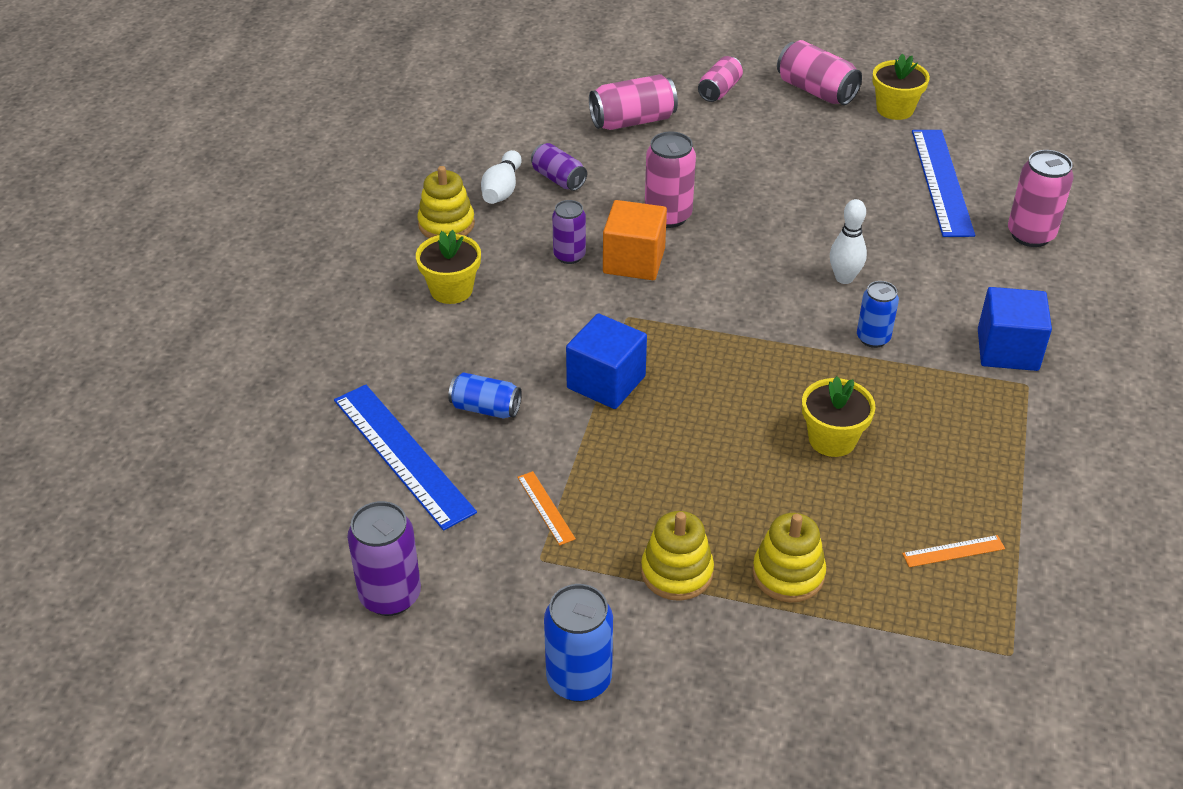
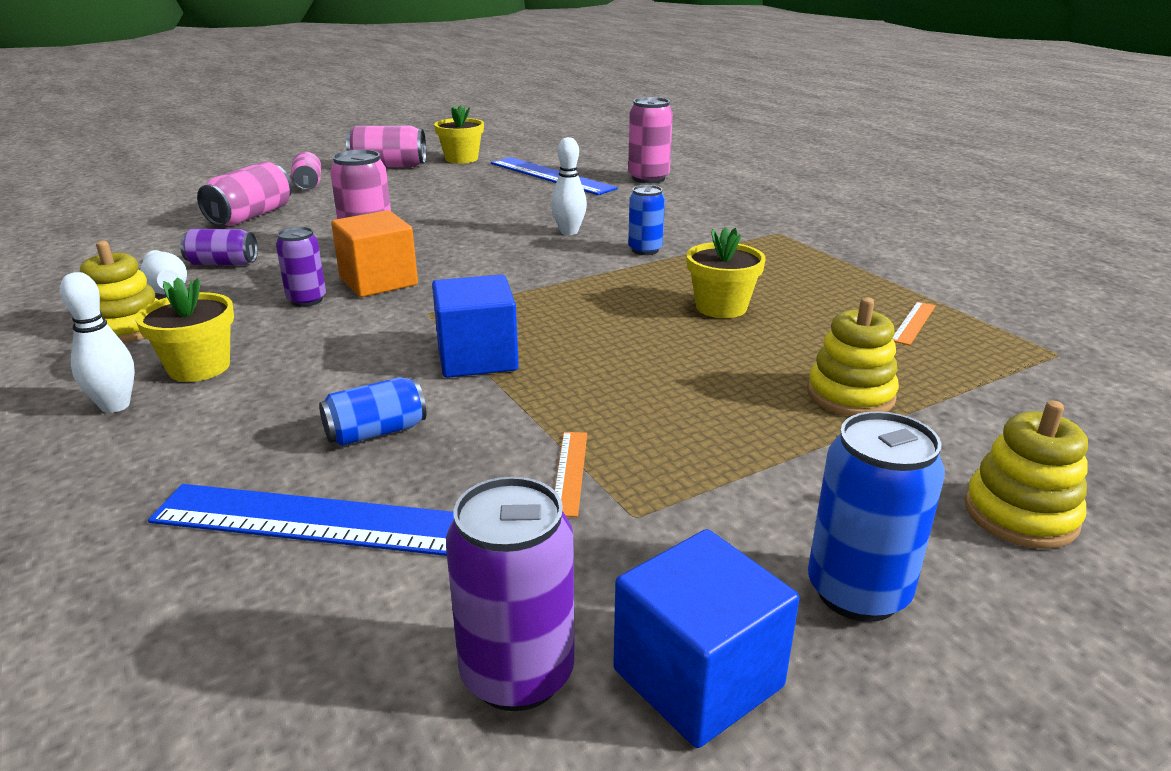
camera: 45 degrees left, 15 degrees down
orange ruler [517,471,576,545] -> orange ruler turned 75 degrees clockwise [555,432,587,517]
yellow stacking toy [641,511,714,601] -> yellow stacking toy moved to [965,401,1088,549]
blue cube [978,287,1052,371] -> blue cube moved to [613,529,799,748]
none -> white bowling pin [60,272,135,413]

